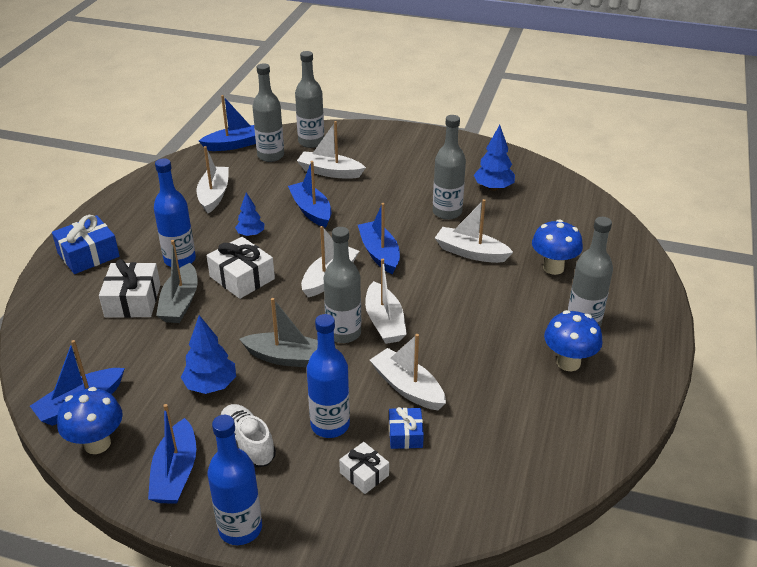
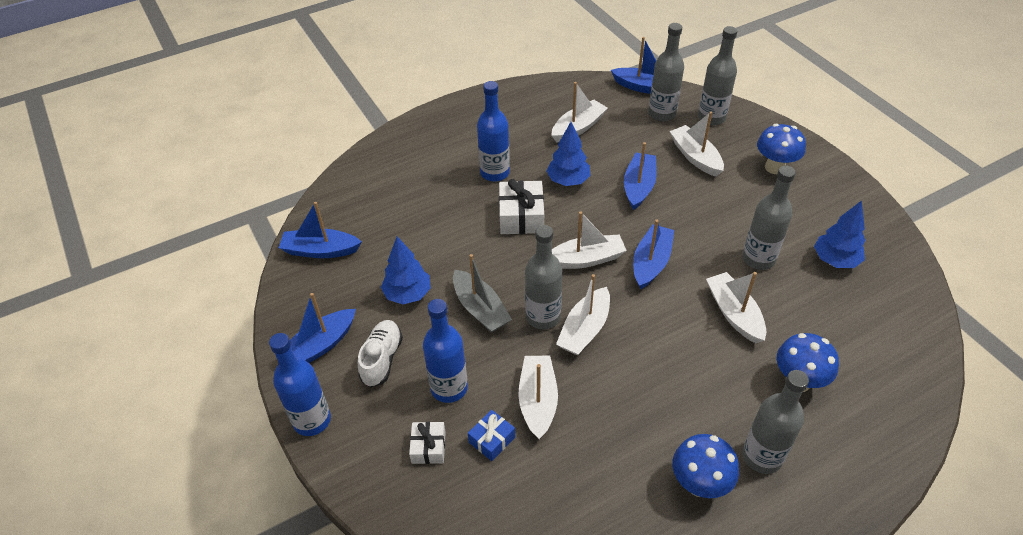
camera: 45 degrees right, 10 degrees up
blue gift [52,215,120,274] -> none
blue mushroom [57,387,123,454] -> blue mushroom moved to [757,124,806,174]
white gift [99,259,161,318] -> none
grey boat [156,240,198,323] -> none
blue tree [235,192,264,237] -> blue tree [547,122,591,186], size x1.52

